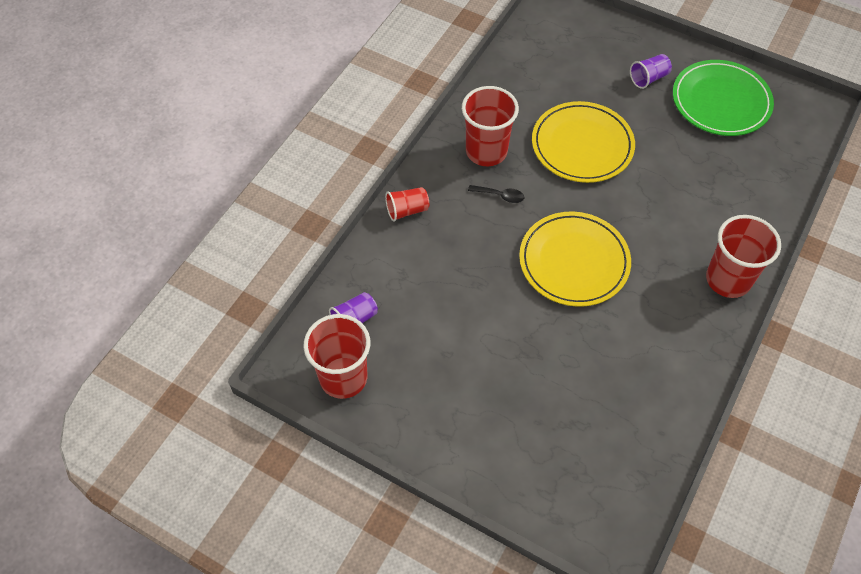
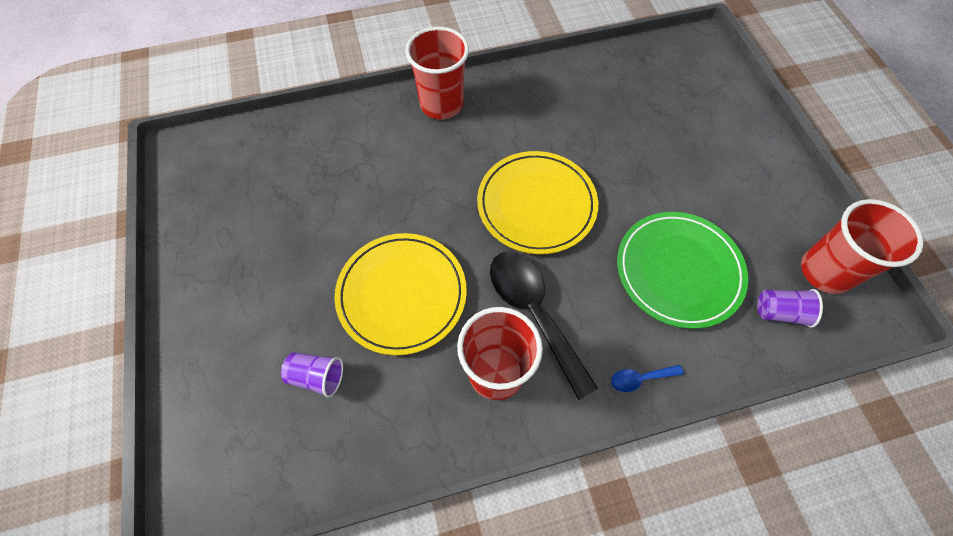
camera: 135 degrees left, 5 degrees up
red cup [385,187,429,222] -> blue spoon [611,365,684,392]
black spoon [468,185,524,203] -> black spoon [490,251,598,400], size x2.31
purple cup [630,54,672,89] -> purple cup moved to [281,352,343,398]
green plate [673,60,774,136] -> green plate moved to [617,212,748,329]

